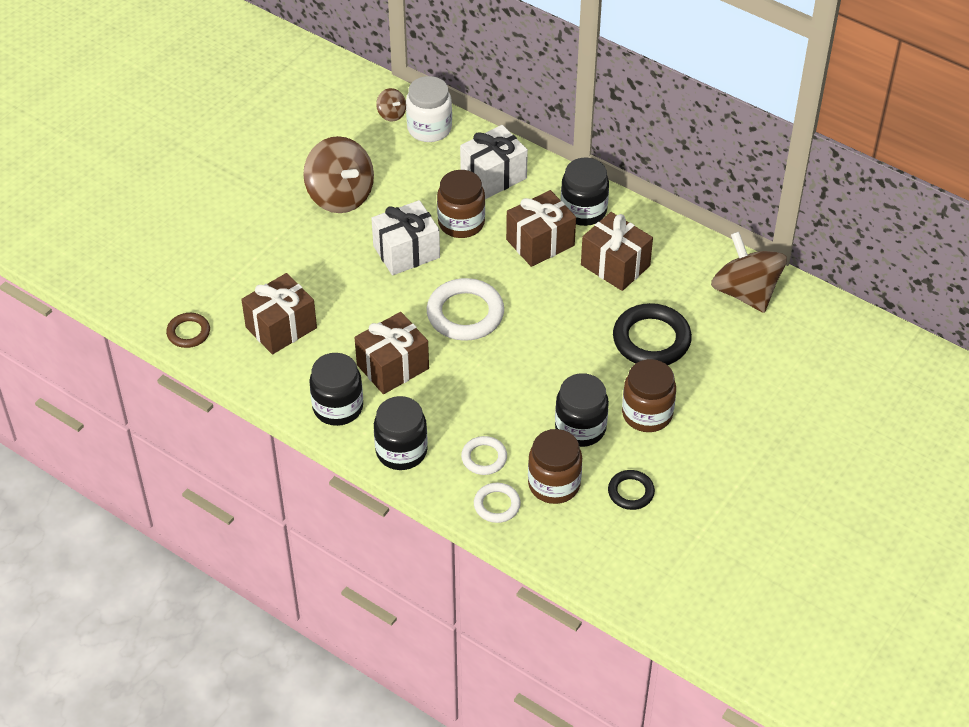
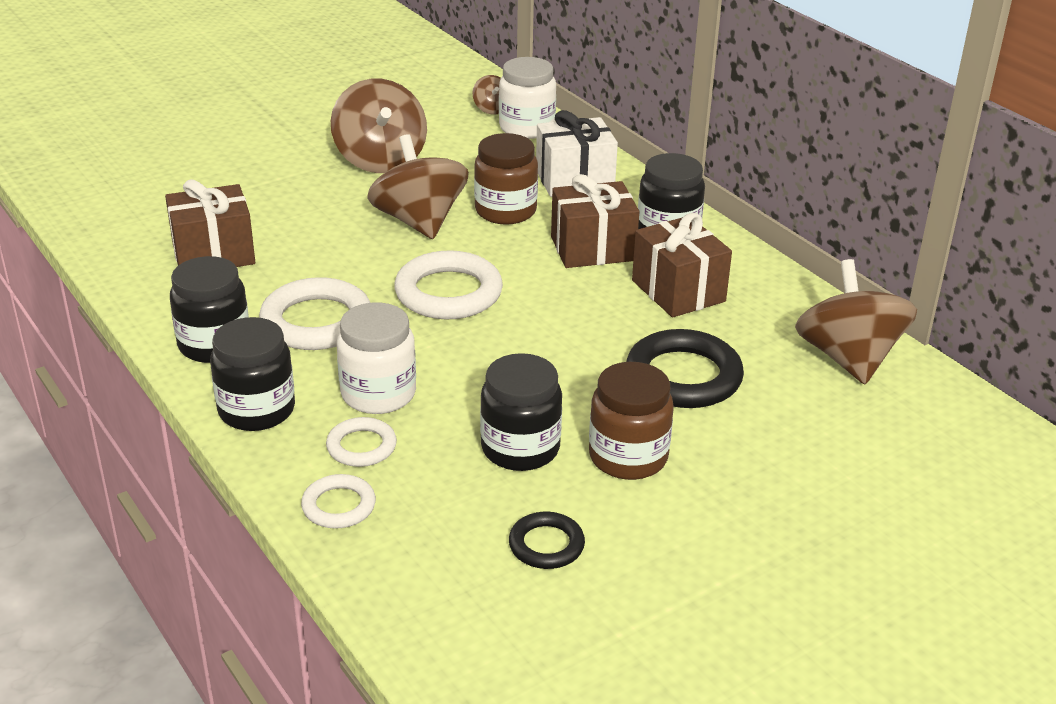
camera: 20 degrees right, 15 degrees down
brown ring [166,313,210,348] -> none
brown gift [354,312,429,394] -> white ring [259,277,370,350]
white gift [371,200,440,275] -> brown spinning top [367,134,469,239]
brown jar [528,429,582,504] -> none
none -> white jar [337,302,416,414]

